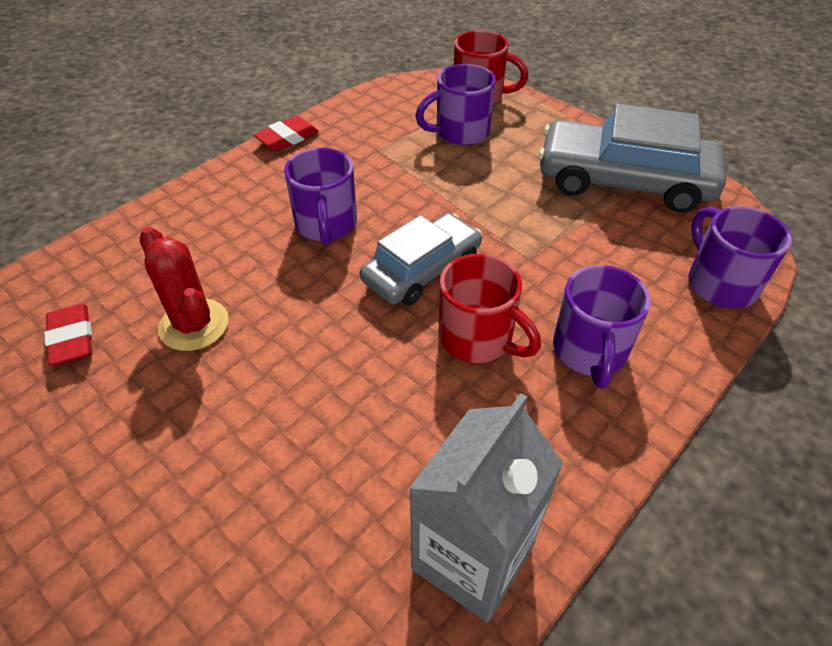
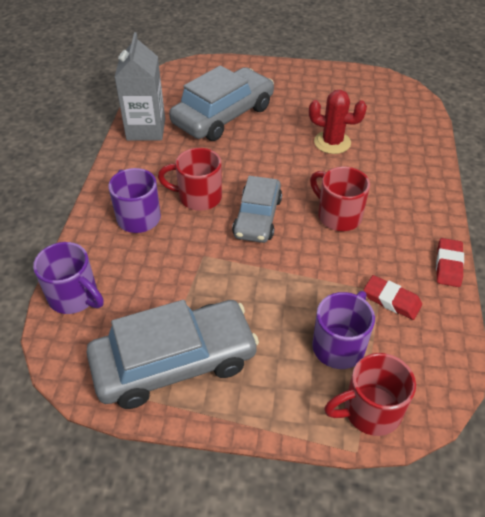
camera: 145 degrees right, 0 degrees up
red eraser [45,304,92,366] -> red eraser moved to [363,275,422,320]
purple mug [284,148,357,245] -> red mug [310,167,370,231]
none -> grey car [169,65,274,141]

